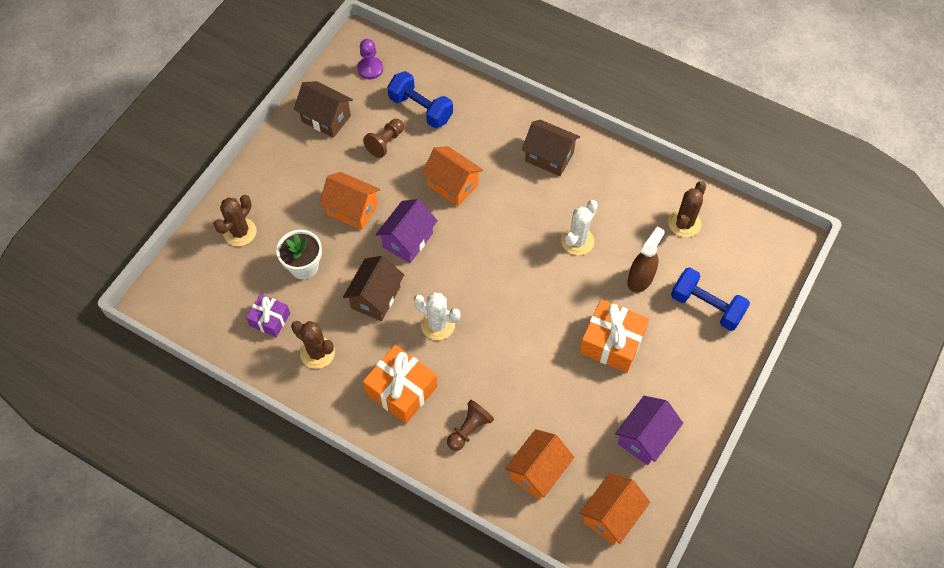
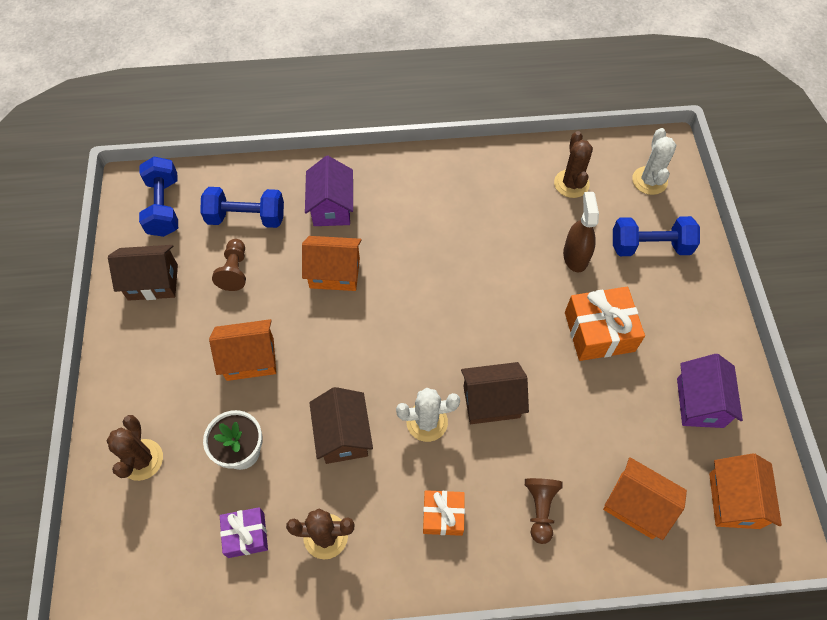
camera: 35 degrees left, 0 degrees up
purple pawn [357,39,383,79] -> blue dumbbell [139,157,178,237]
orange gift [363,345,437,424] -> orange gift [423,490,465,536], size x0.60
purple house [376,199,438,263] -> purple house moved to [305,156,353,226]
orange house [505,429,574,500] -> orange house turned 60 degrees counterclockwise [603,457,687,540]
brown house [522,120,580,176] -> brown house moved to [461,362,529,424]
white cactus [561,200,598,255] -> white cactus moved to [632,128,676,195]

